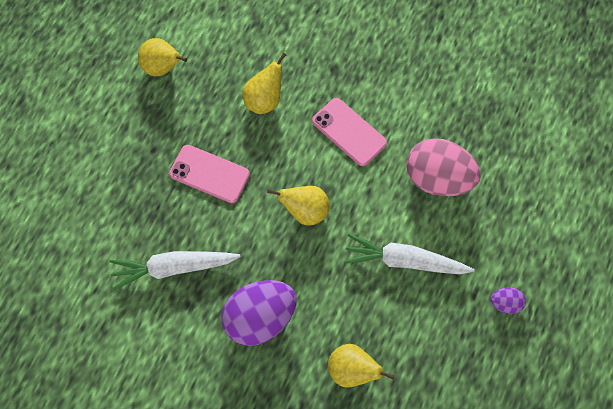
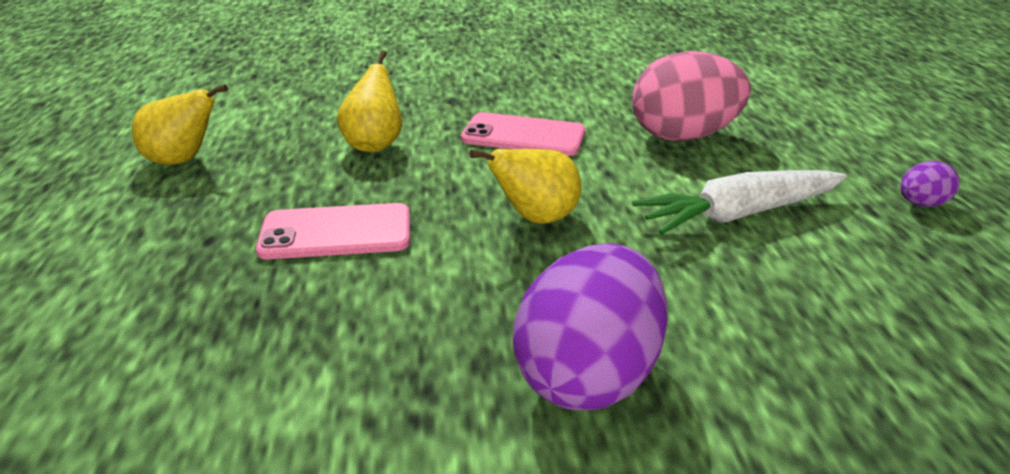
camera: 30 degrees left, 35 degrees down
white carrot [109,251,241,291] -> none
yellow pear [328,344,394,388] -> none

